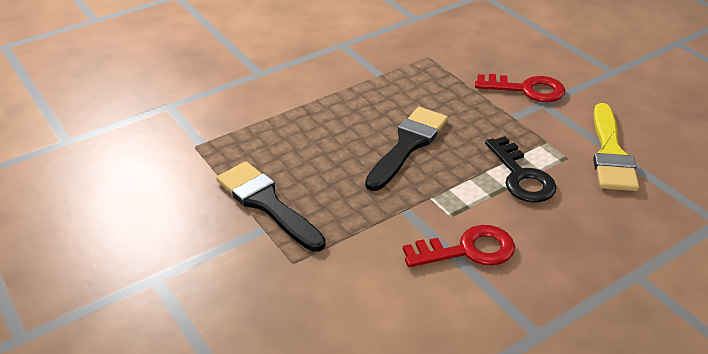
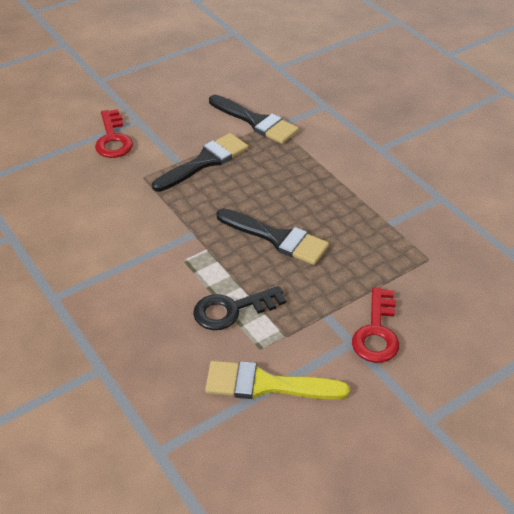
camera: 90 degrees right, 5 degrees up
red key [403,225,515,267] -> red key moved to [95,109,133,158]
none -> black brush [209,95,299,144]

